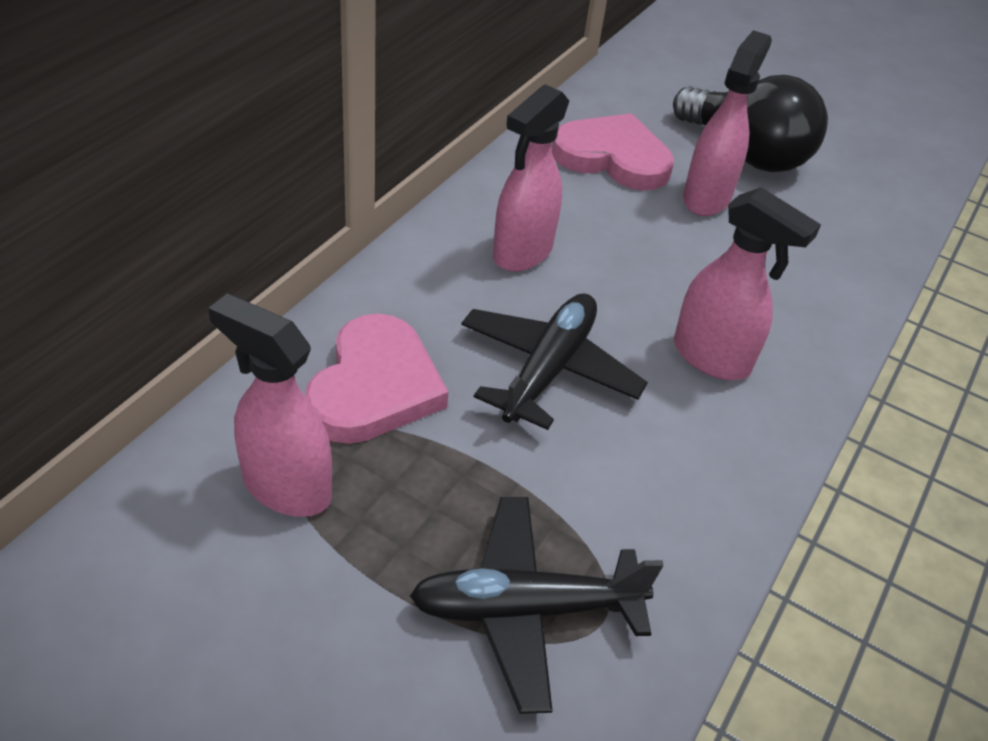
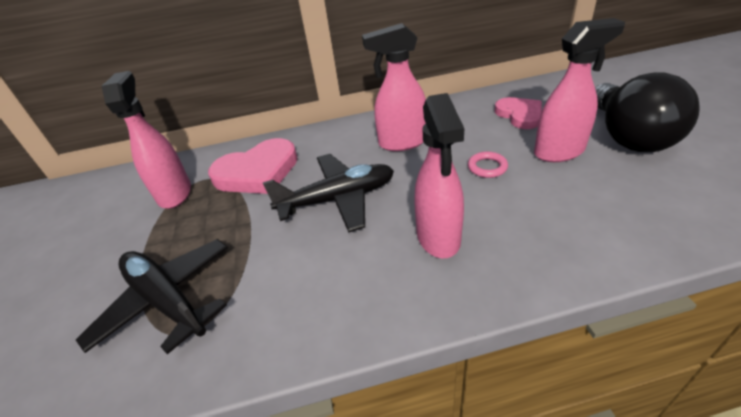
camera: 55 degrees right, 5 degrees down
pink heart [552,113,674,190] -> pink heart [495,97,542,129], size x0.64
none -> pink ring [468,152,508,178]

